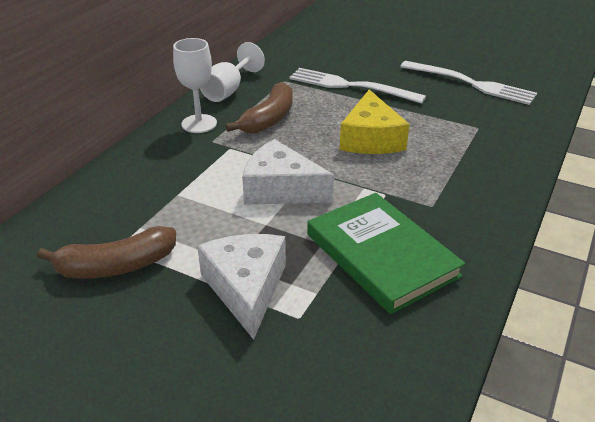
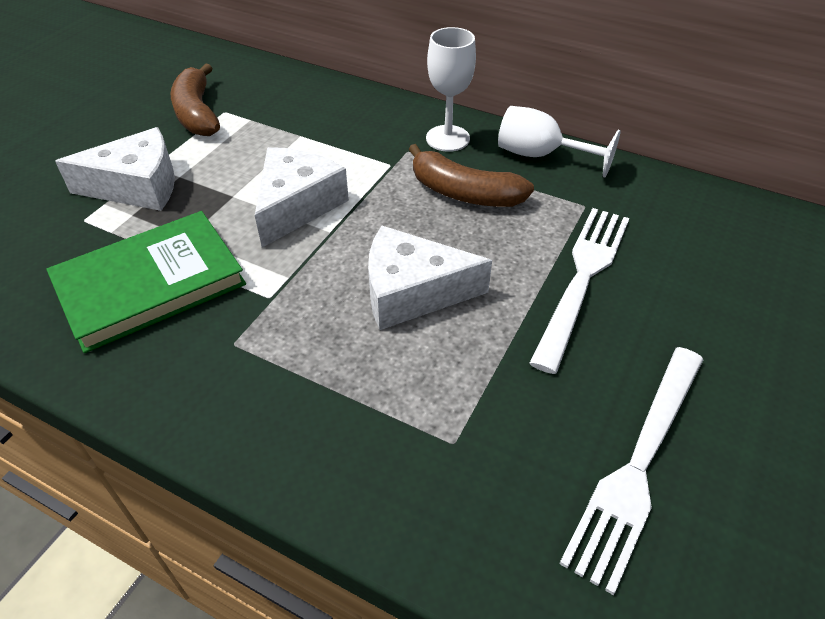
camera: 90 degrees right, 10 degrees up
yellow cheese [340,89,409,154] -> white cheese [368,226,492,330]

